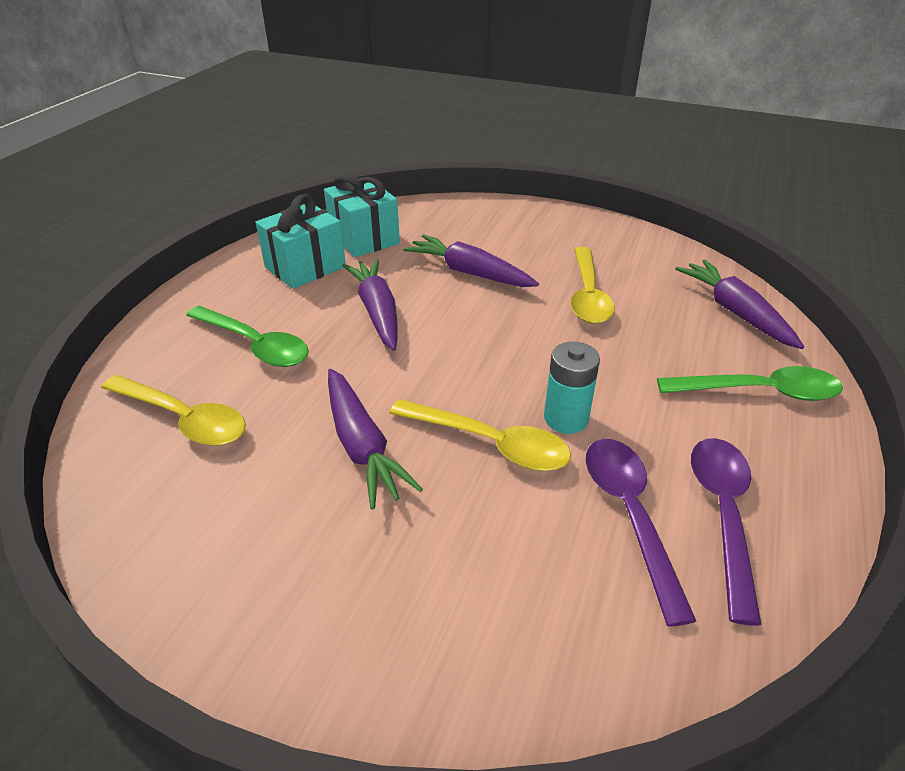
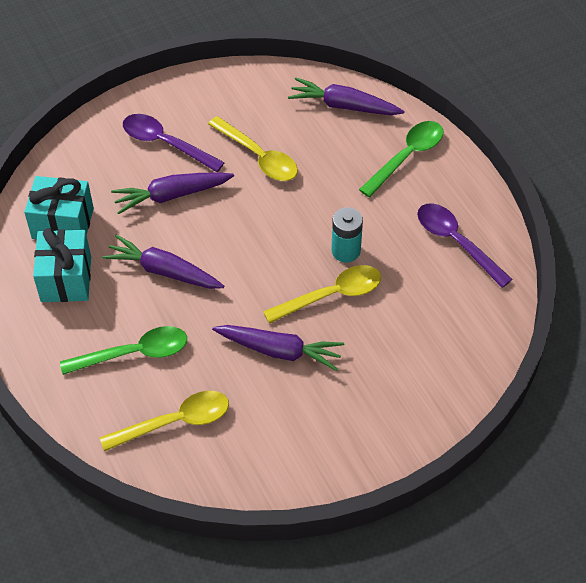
camera: 50 degrees left, 15 degrees up
purple spoon [586,439,696,627] -> purple spoon moved to [123,114,225,172]

